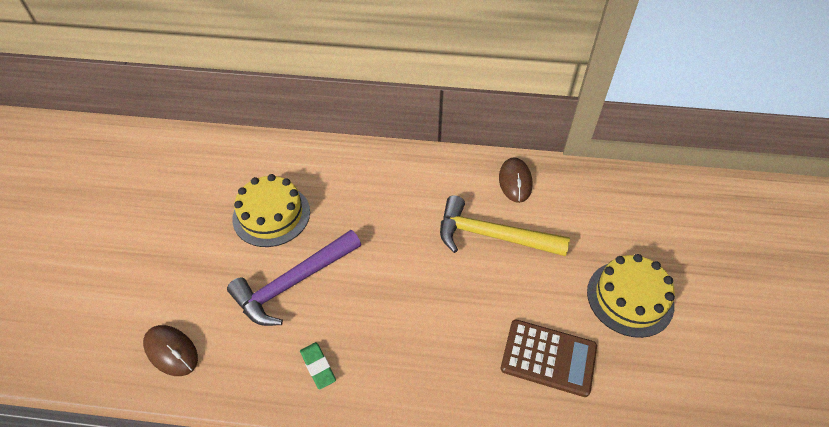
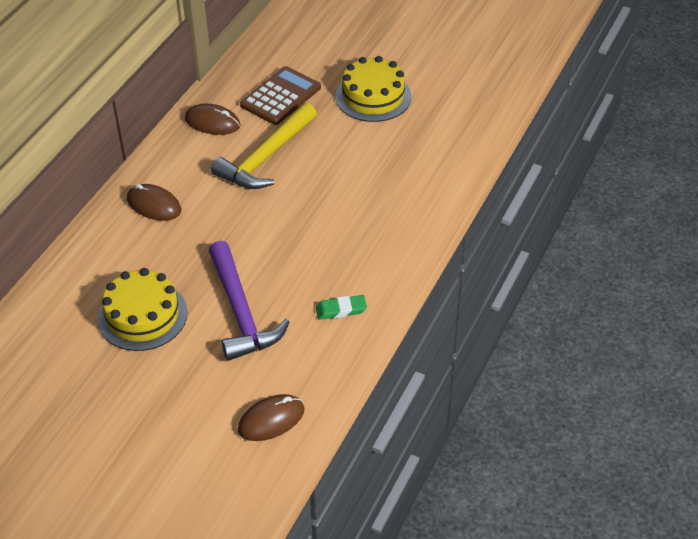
camera: 70 degrees left, 5 degrees down
brown calculator [501,320,597,397] -> brown calculator moved to [240,66,321,125]
none -> brown mouse [127,184,181,221]

